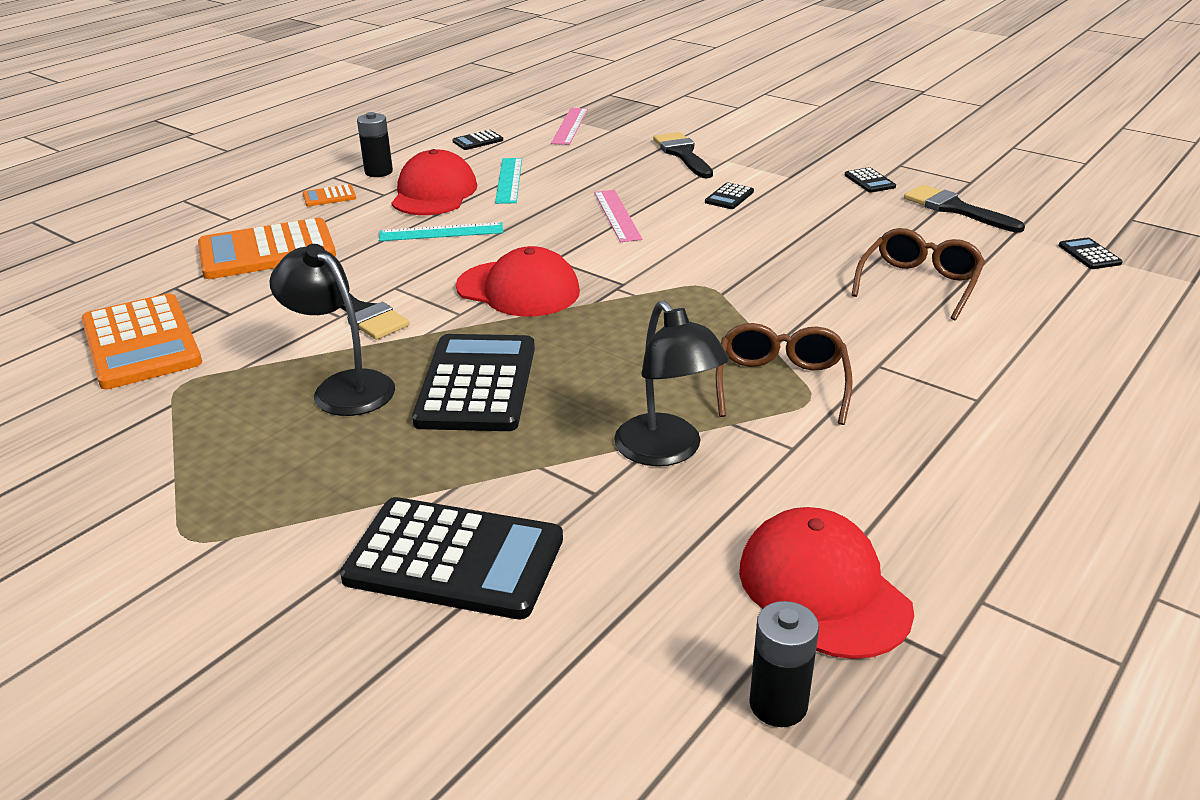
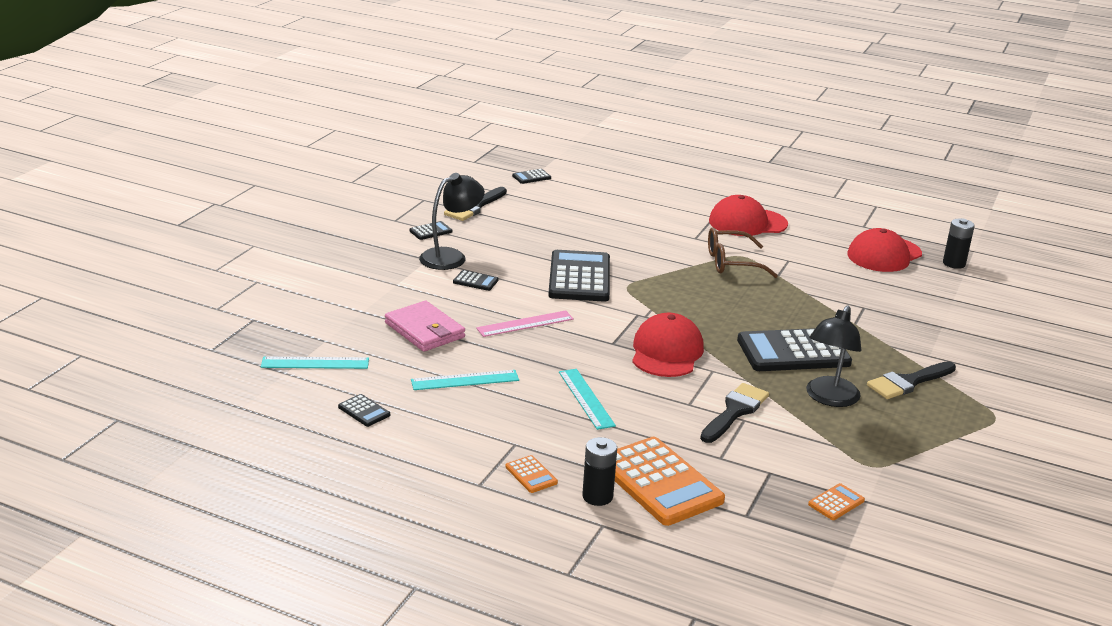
camera: 105 degrees left, 5 degrees down
orange calculator [81,293,202,389] -> orange calculator [808,483,865,520], size x0.43
black calculator [340,497,563,619] -> black calculator moved to [548,250,610,301]
black battery [357,112,393,177] -> black battery moved to [582,437,617,506]
red cap [391,149,477,215] -> red cap moved to [709,195,788,236]
pink ruler [551,108,588,145] -> turquoise ruler [261,357,369,369]
black lamp [614,301,729,466] -> black lamp moved to [419,173,485,270]
black brush [653,132,713,178] -> black brush moved to [867,361,956,399]
brown glasses [851,228,985,320] -> none
none -> pink wallet [385,301,465,352]

